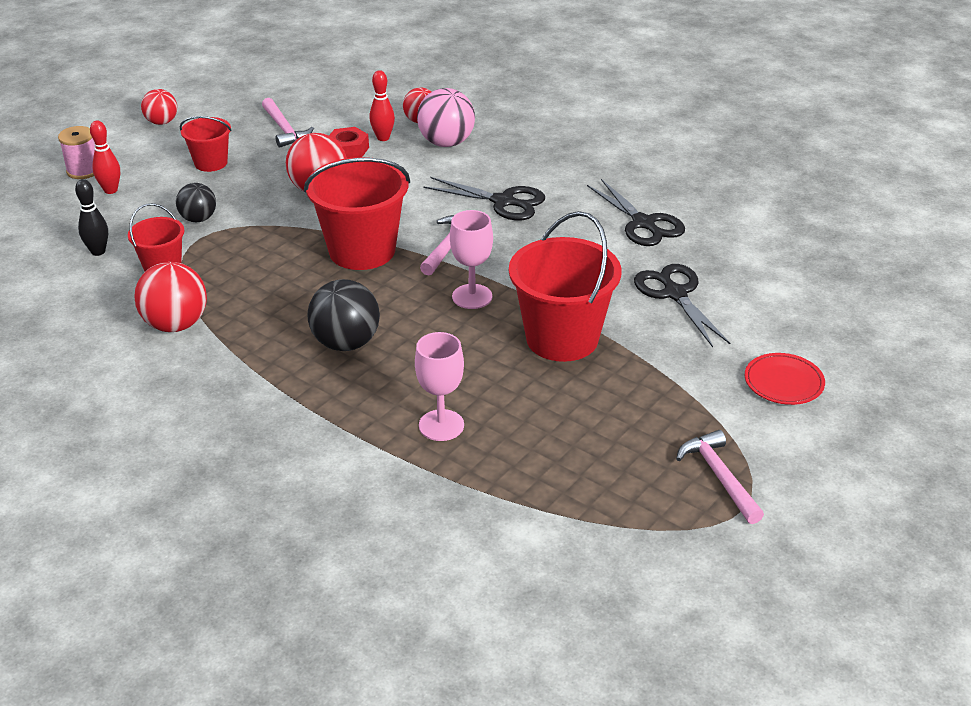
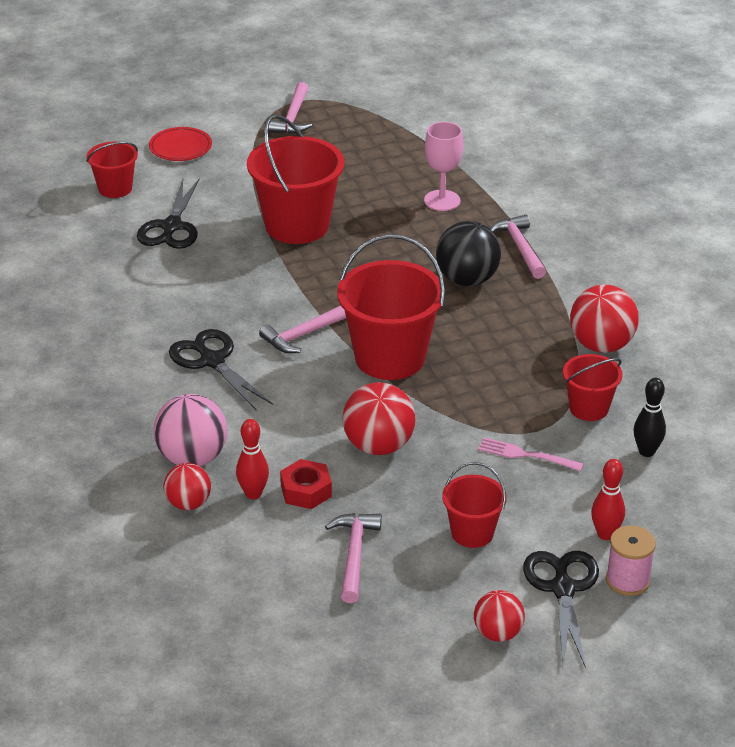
camera: 150 degrees left, 0 degrees up
black ball [176,183,216,222] -> pink fork [478,437,584,471]
pink goblet [450,210,493,309] -> none
black scissors [587,179,685,246] -> black scissors moved to [523,551,599,668]
none -> red bucket [86,142,138,198]
none -> pink hammer [490,215,546,279]

